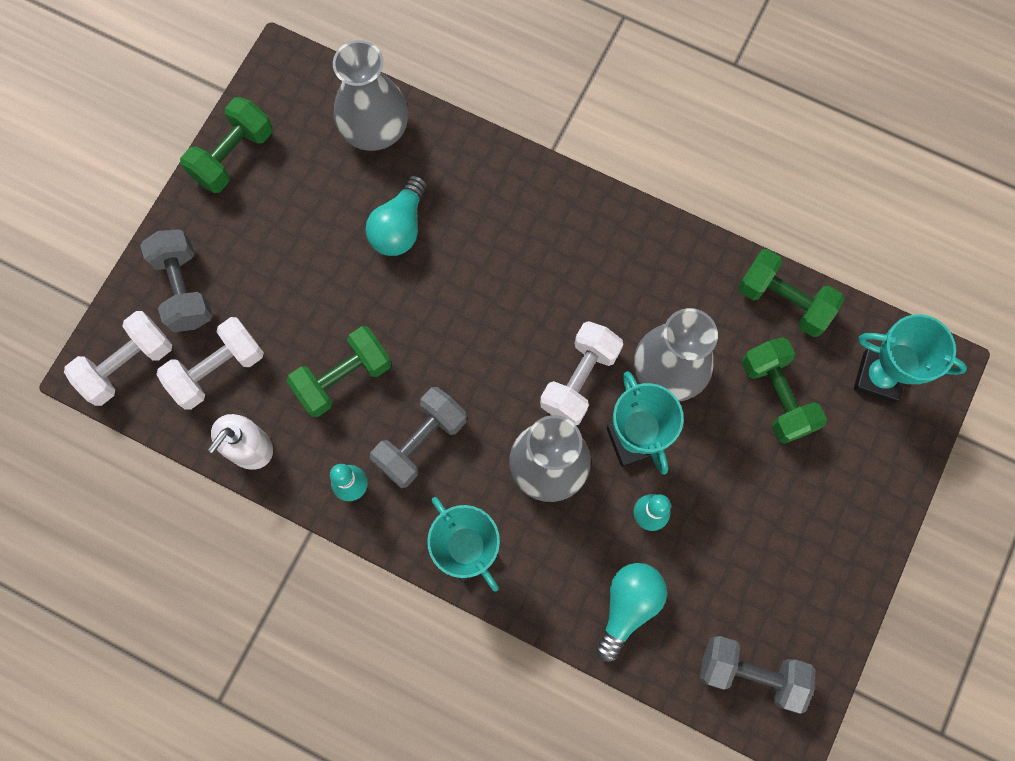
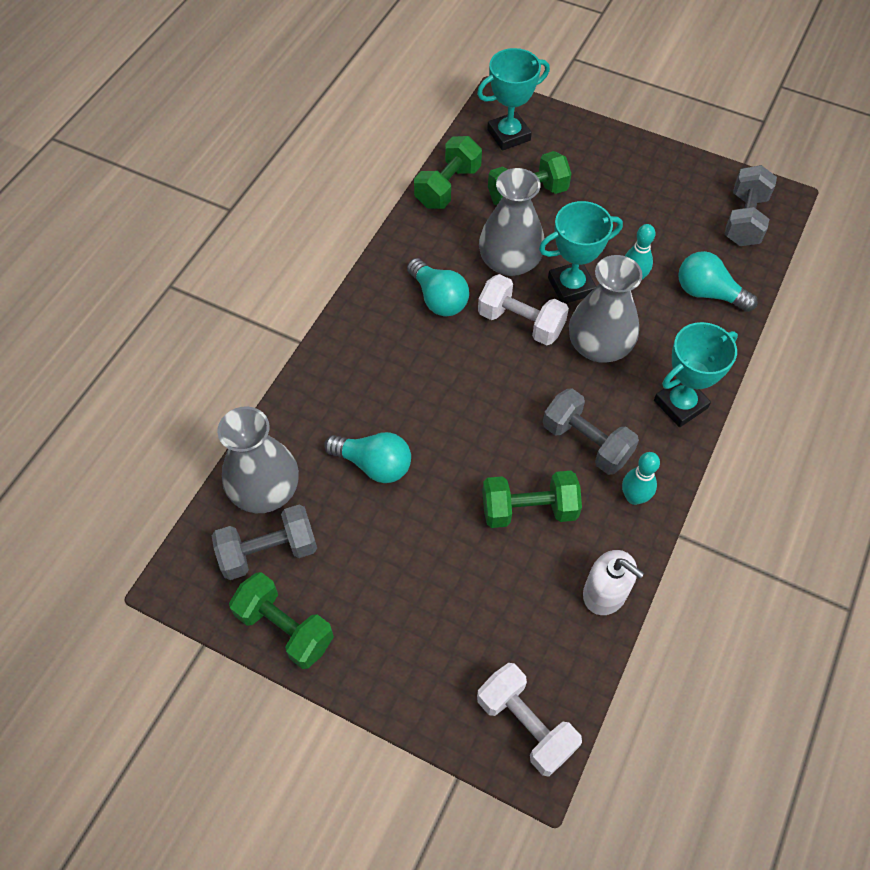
camera: 90 degrees left, 15 degrees down
grey dumbbell [140,229,213,332] -> grey dumbbell moved to [212,505,317,580]
white dumbbell [156,317,264,410] -> none
green dumbbell [287,326,392,417] -> green dumbbell turned 60 degrees counterclockwise [482,471,582,528]
turquoise trophy [854,314,967,403] -> turquoise trophy turned 45 degrees clockwise [477,48,550,151]
none -> turquoise light bulb [407,258,469,316]

